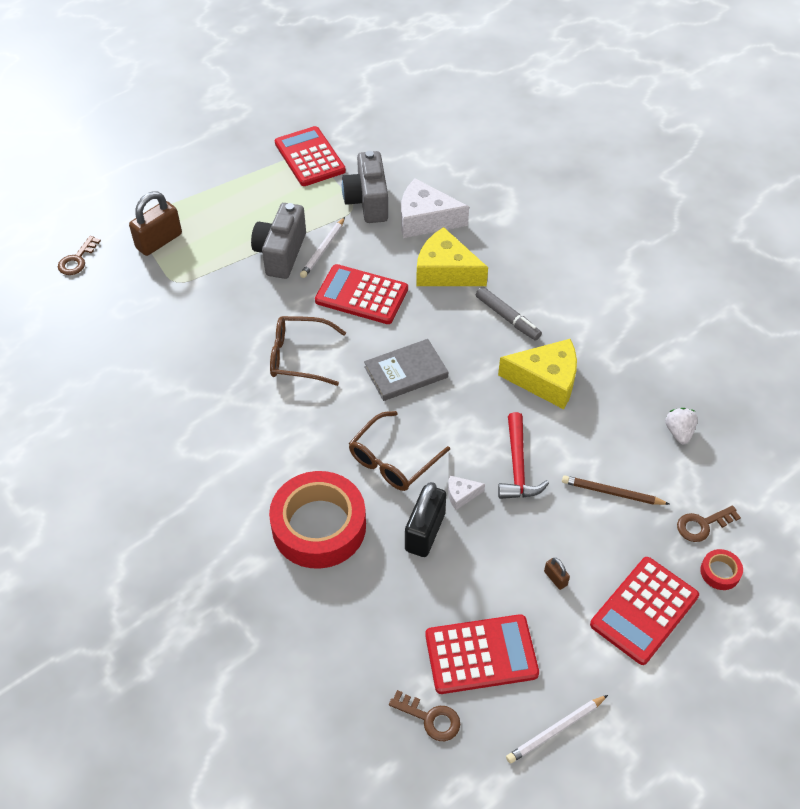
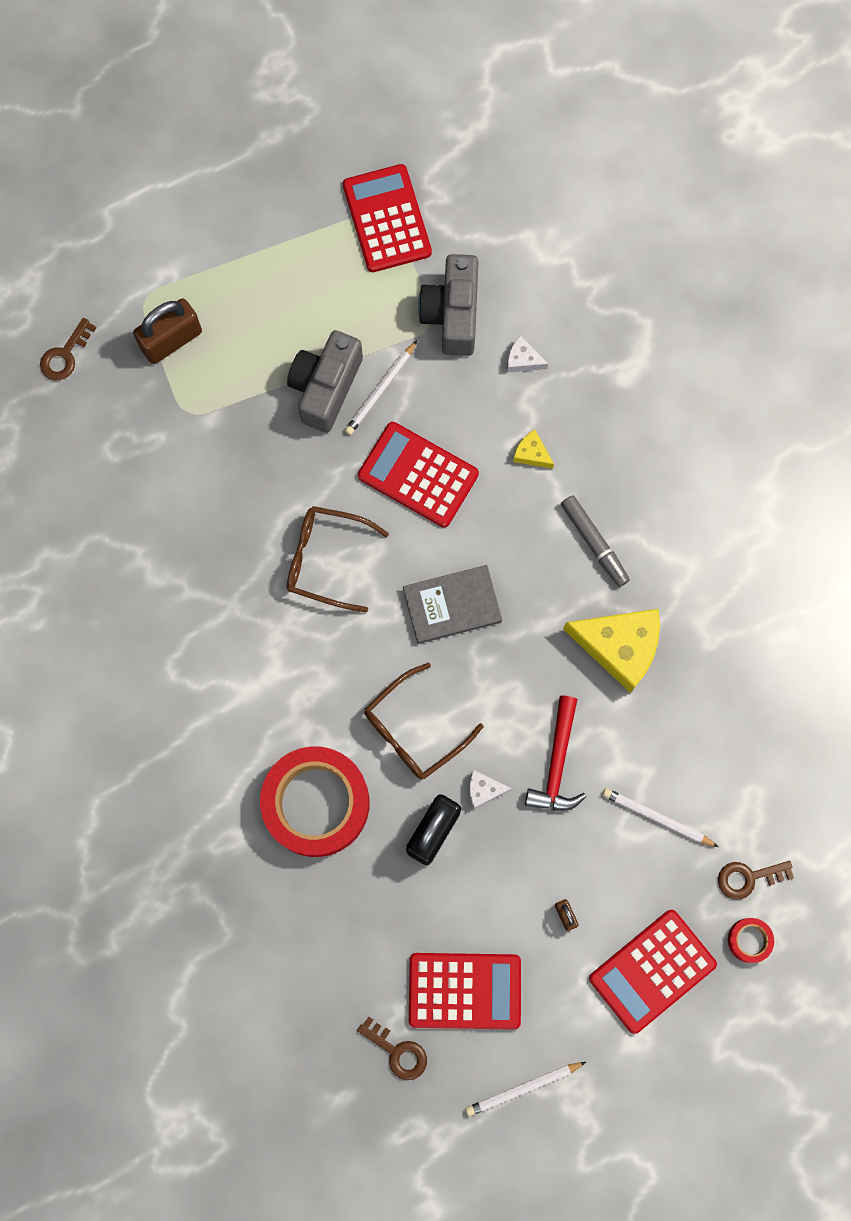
camera: 10 degrees right, 25 degrees up
white cheese [401,178,469,238] -> white cheese [507,336,548,372], size x0.45
yellow cheese [416,227,488,286] -> yellow cheese [513,430,554,469], size x0.45
brown pencil [562,475,670,505] -> white pencil [603,788,718,847]
white strawberry [665,408,698,444] -> none

